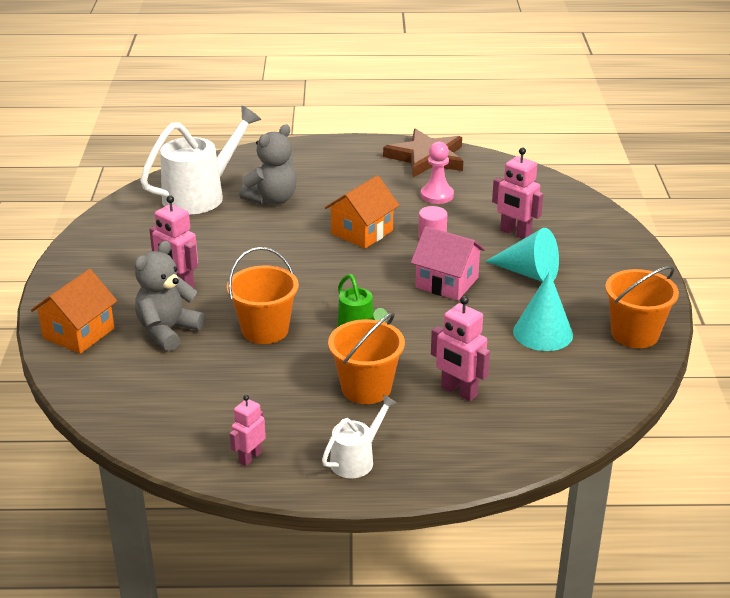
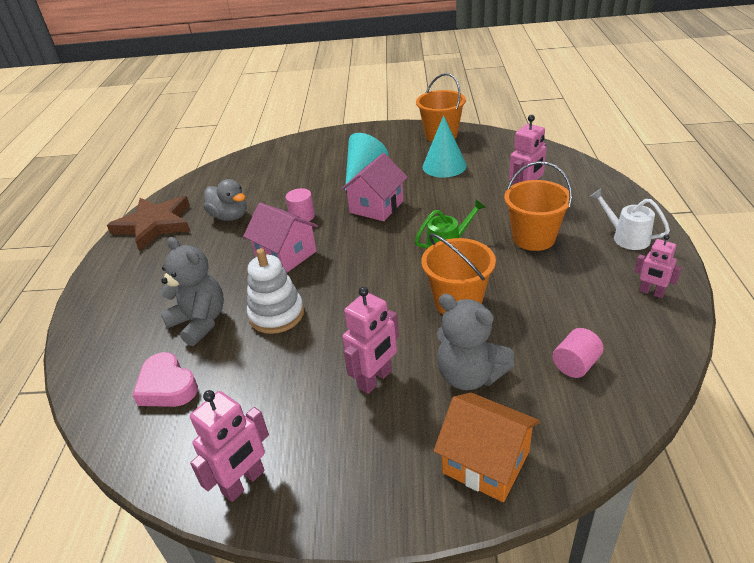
camera: 85 degrees left, 5 degrees up
white watering can [140,106,261,214] -> pink heart [132,352,198,407]
orange house [325,175,400,249] -> pink house [243,203,318,273]
pink pawn [421,142,454,204] -> grey duck [204,179,247,221]
pink robot [492,148,543,239] -> pink robot moved to [190,390,269,502]
none -> white stacking toy [247,248,304,334]
none -> pink cylinder [552,328,604,378]

